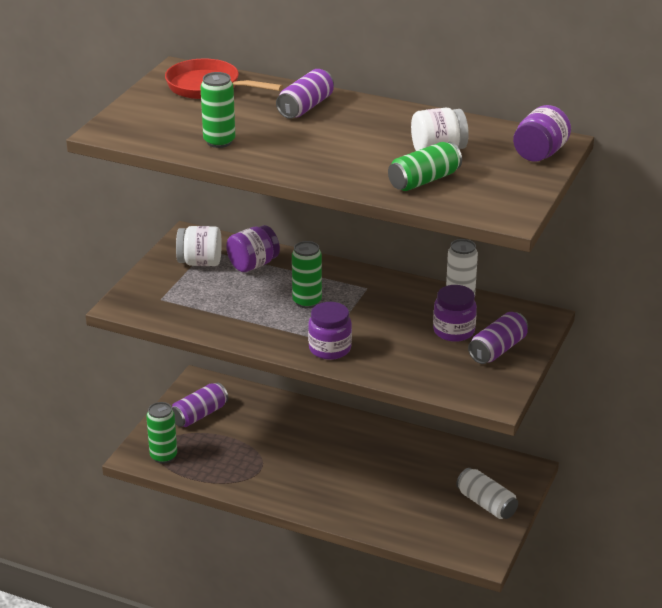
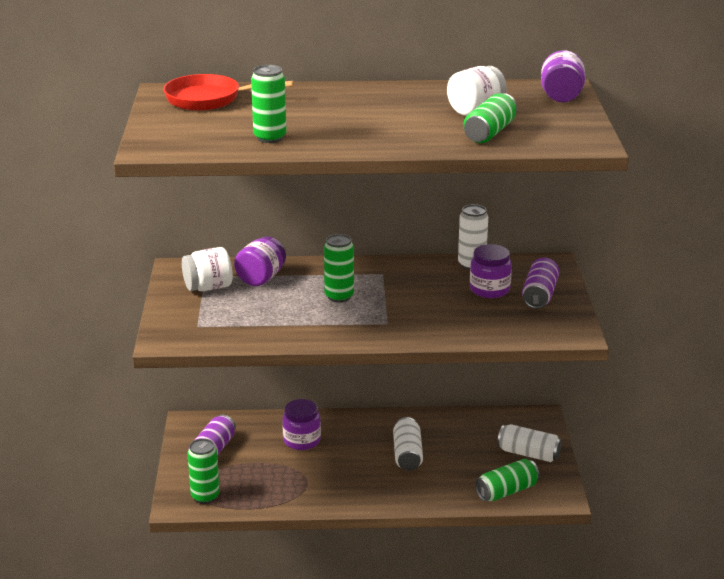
camera: 25 degrees left, 5 degrees down
purple can [276,69,334,119] -> none
purple jar [308,302,352,360] -> purple jar moved to [282,399,321,450]
none -> white can [393,417,423,471]
none -> green can [475,459,540,502]

